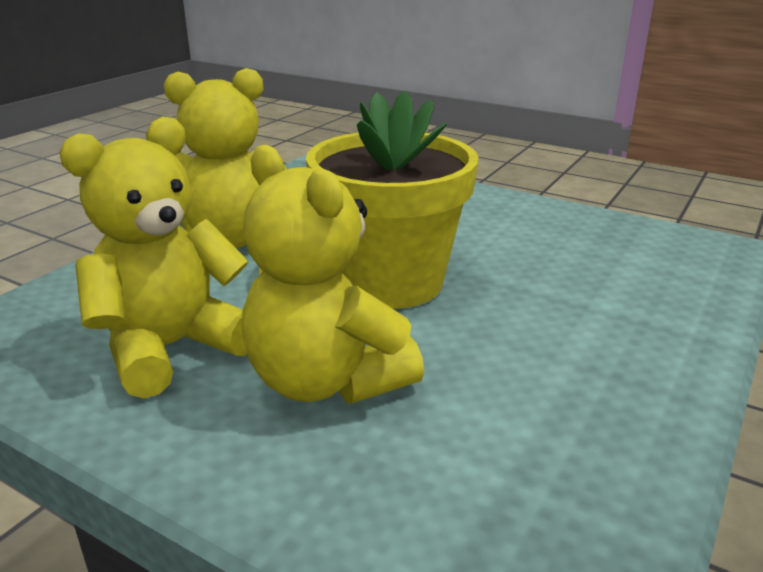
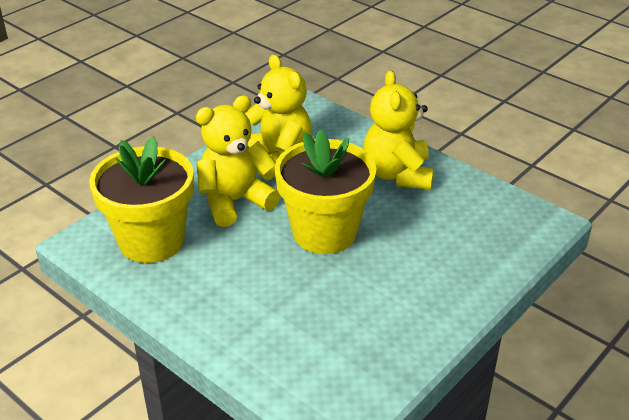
camera: 100 degrees right, 10 degrees up
none -> yellow flower pot [89,137,194,263]

